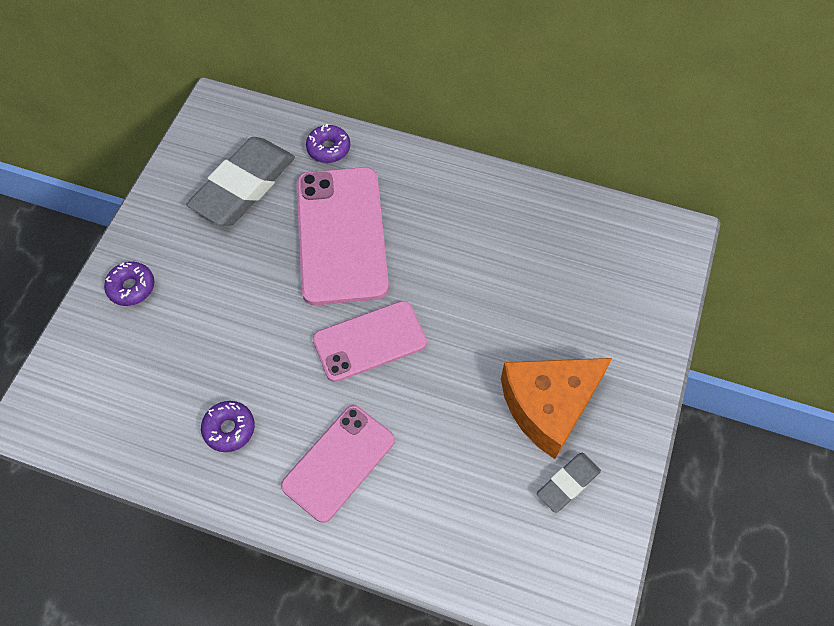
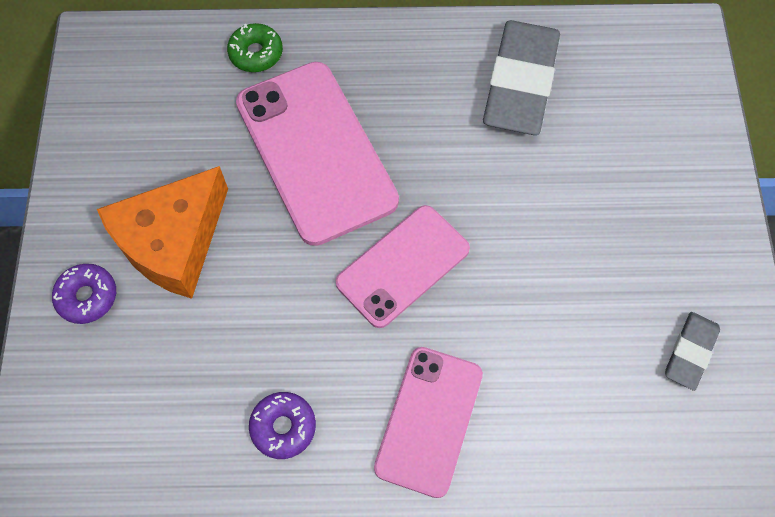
camera: 20 degrees left, 5 degrees up
grey eraser [186,137,295,226] -> grey eraser moved to [483,20,560,135]
purple donut [306,124,350,163] -> green donut [227,23,283,72]
orange cheese [501,358,612,459] -> orange cheese moved to [97,166,228,299]

